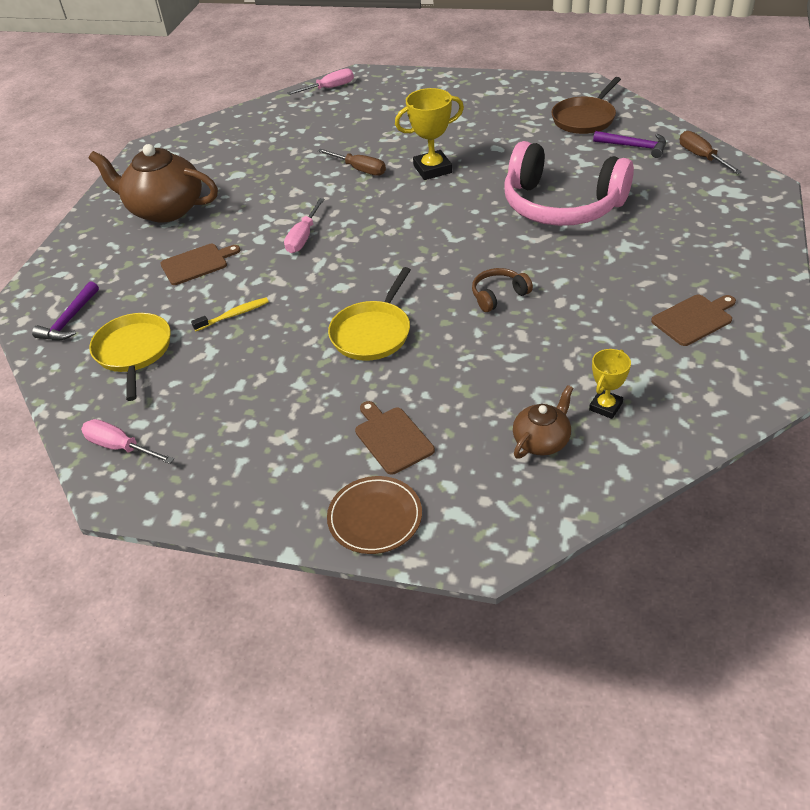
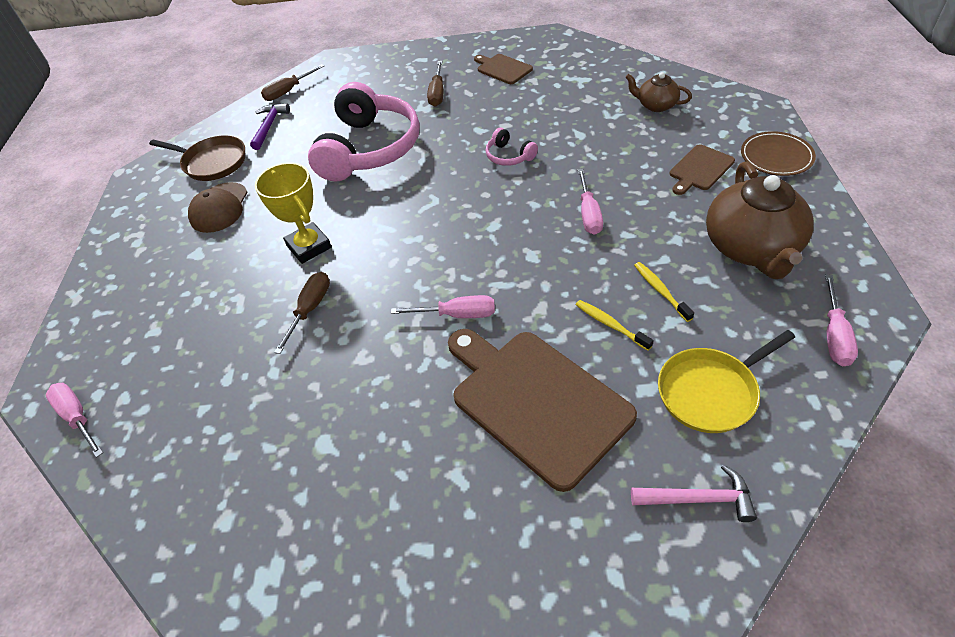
camera: 105 degrees left, 5 degrees up
purple hammer [32,281,99,341] -> pink hammer [631,465,757,522]
brown teapot [89,144,218,223] -> brown teapot moved to [706,161,814,279]
brown cutting board [160,244,240,285] -> brown cutting board [448,329,637,492], size x2.04
yellow pan [328,267,411,361] -> pink screwdriver [578,169,603,235]
brown headphones [472,268,533,312] -> pink headphones [486,128,538,166]
yellow trophy [589,349,631,419] -> none
none -> brown cap [188,182,248,233]
none -> brown screwdriver [427,61,443,107]
none -> yellow toothbrush [634,262,694,322]

